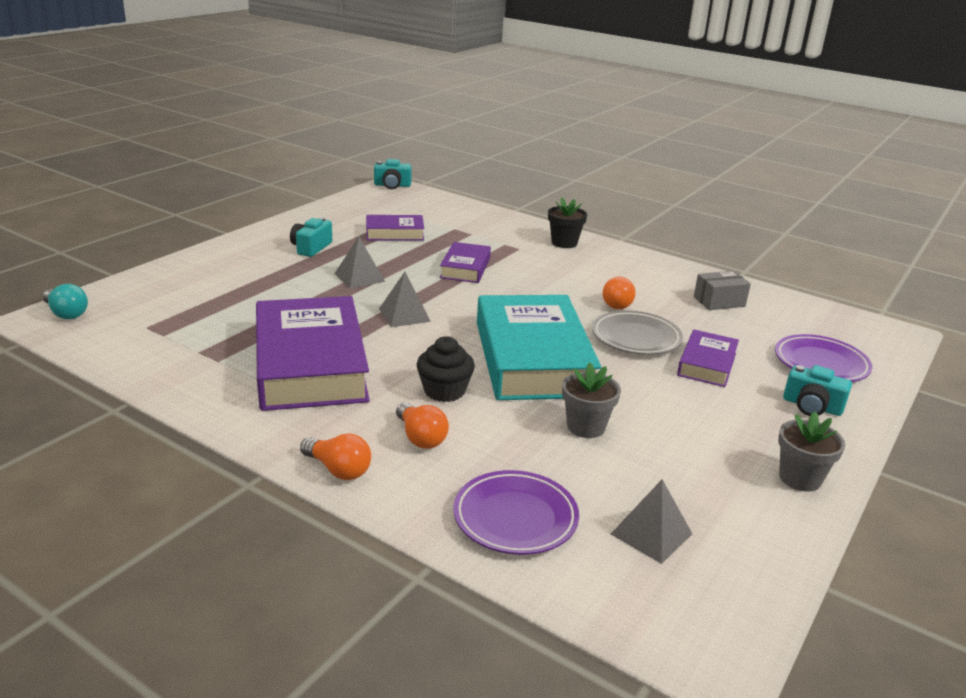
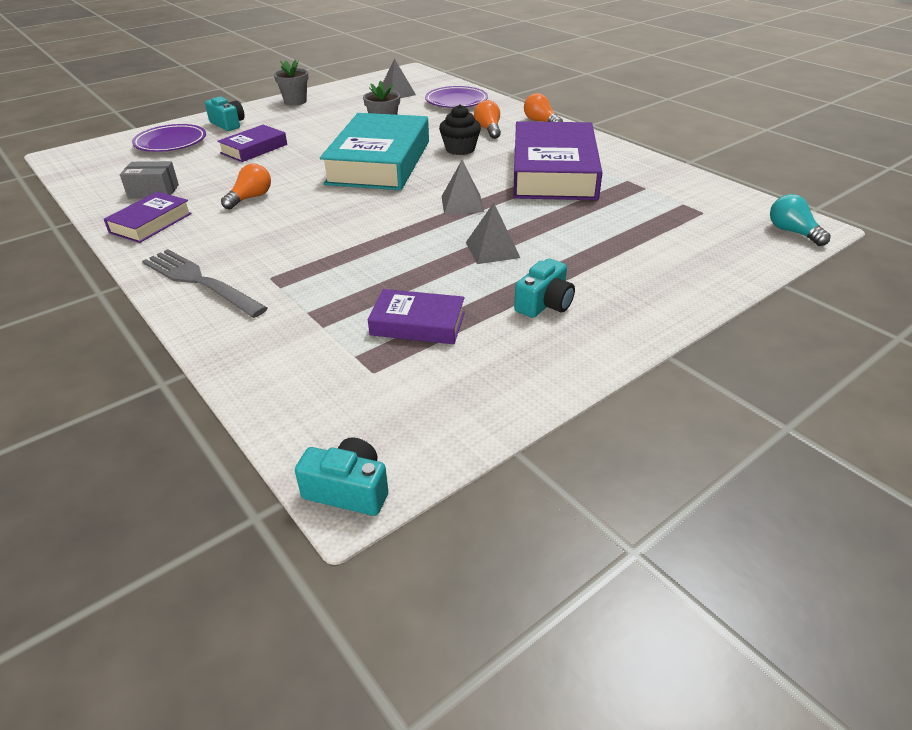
camera: 160 degrees left, 10 degrees up
purple book [440,242,491,283] -> purple book moved to [104,191,192,243]
black flower pot [548,197,587,248] -> grey fork [142,249,268,318]
grey plate [592,310,683,355] -> none

